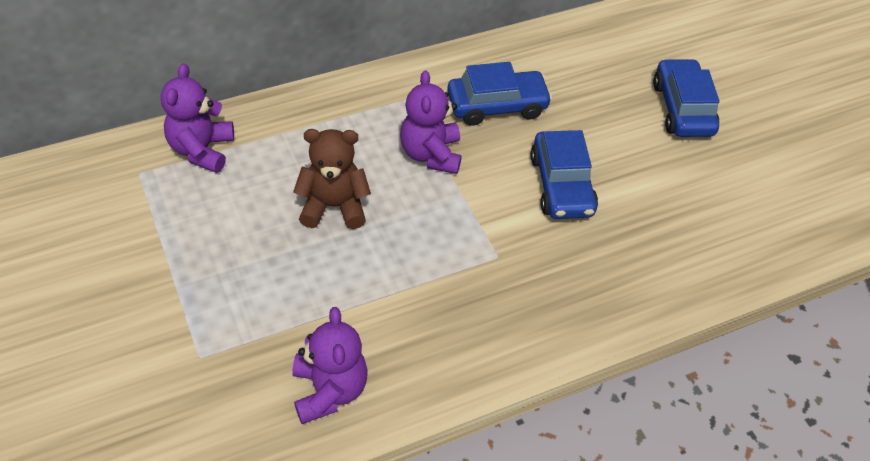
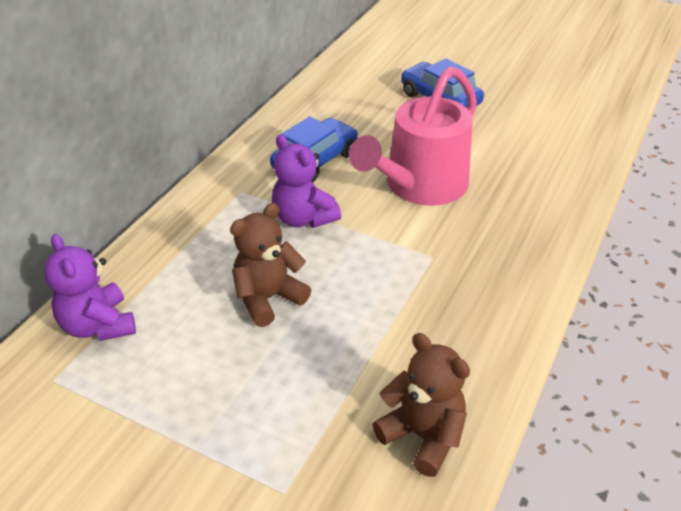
camera: 35 degrees left, 10 degrees down
purple teddy bear [292,307,368,424] -> brown teddy bear [372,333,470,477]
blue car [530,130,598,219] -> pink watering can [349,66,477,206]

